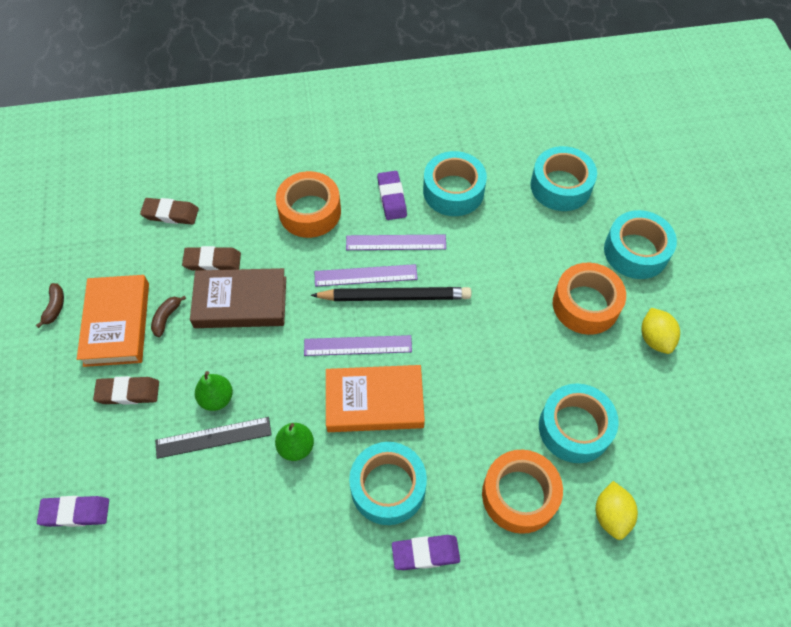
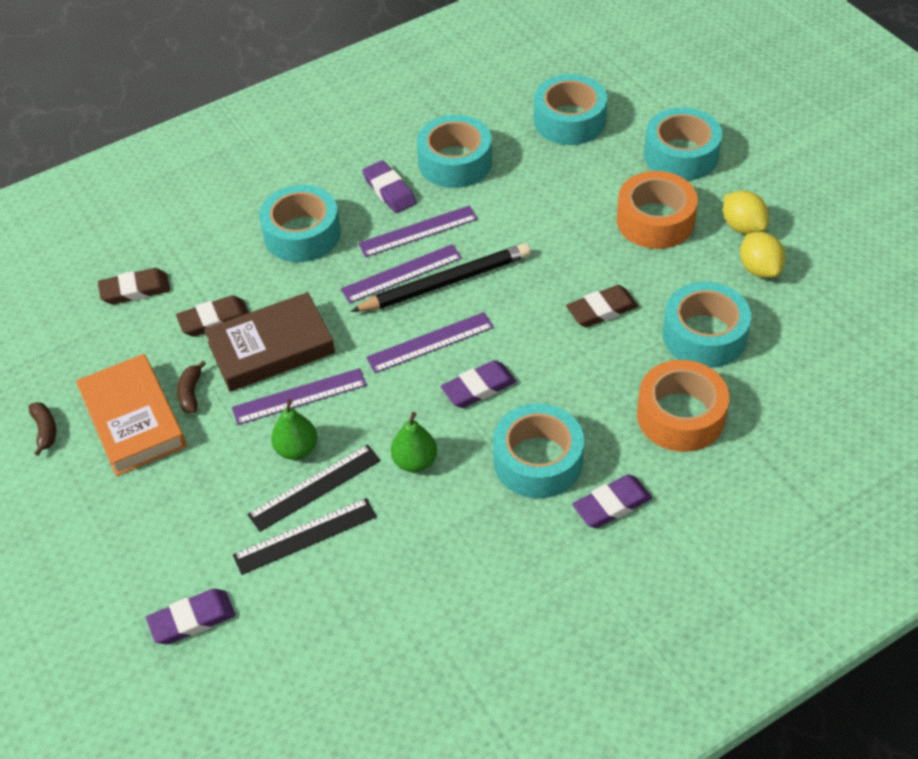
camera: 20 degrees left, 10 degrees down
brown eraser [93,376,159,405] -> brown eraser moved to [566,285,638,327]
orange tape [276,171,341,238] -> turquoise tape [259,185,341,262]
orange book [326,365,425,432] -> purple eraser [441,360,516,408]
yellow lemon [596,481,638,540] -> yellow lemon moved to [740,232,785,278]
none -> purple ruler [232,368,367,425]
none -> black ruler [233,498,376,575]

